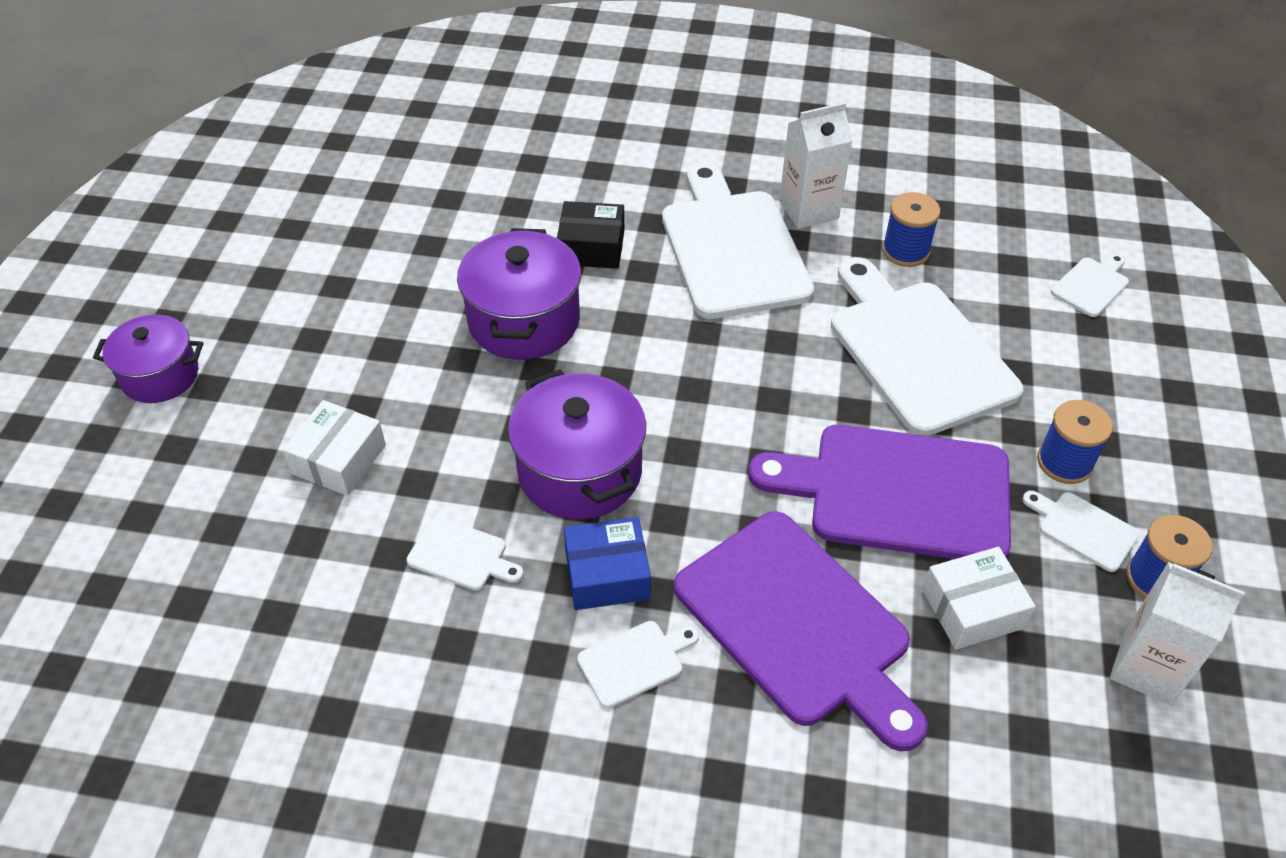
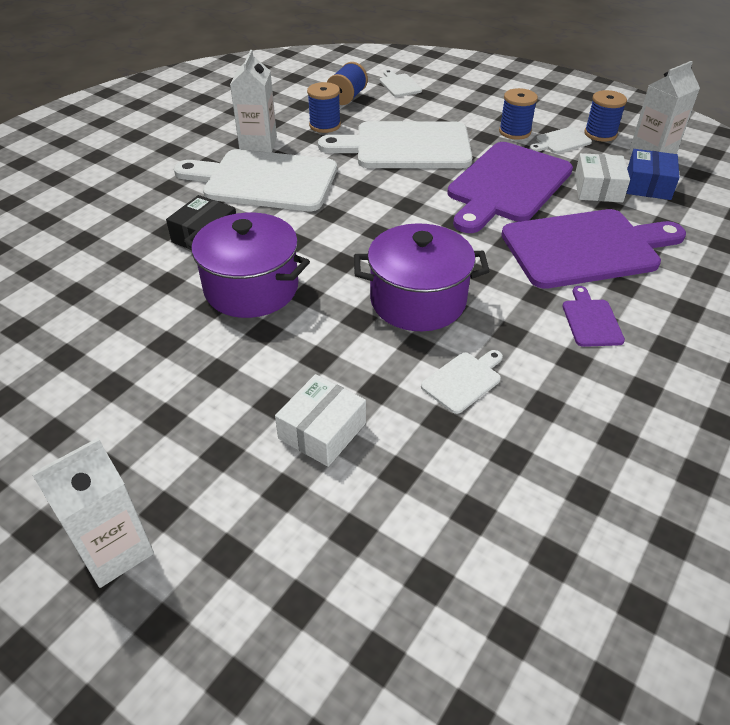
camera: 65 degrees left, 5 degrees down
purple pot [93,314,203,403] -> white carton [31,438,154,588]
white box [283,400,386,496] -> white box turned 75 degrees clockwise [275,374,366,467]
blue box [564,517,651,610] -> blue box moved to [626,149,680,200]
white cutting board [577,621,699,708] -> purple cutting board [563,286,625,347]
none -> blue spool [327,62,368,105]

